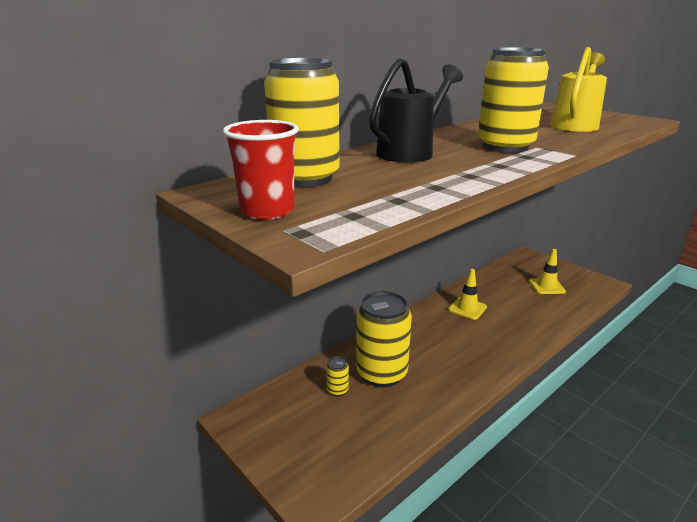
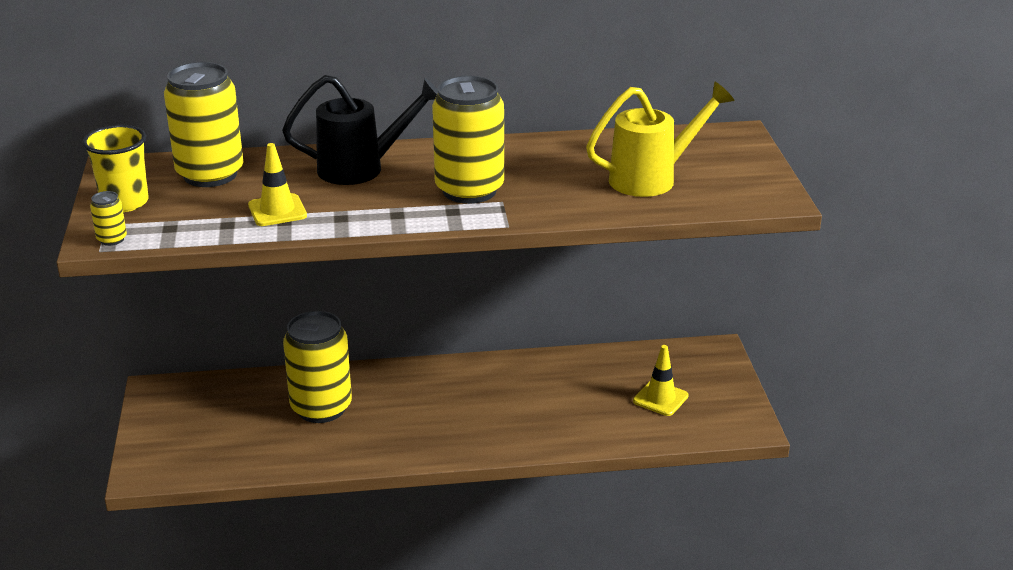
camera: 35 degrees right, 5 degrees up
red cup [223,120,299,220] -> yellow cup [82,125,149,212]
yellow can [326,356,349,396] -> yellow can moved to [90,191,127,246]
yellow traffic cone [448,269,487,320] -> yellow traffic cone moved to [248,143,307,226]

